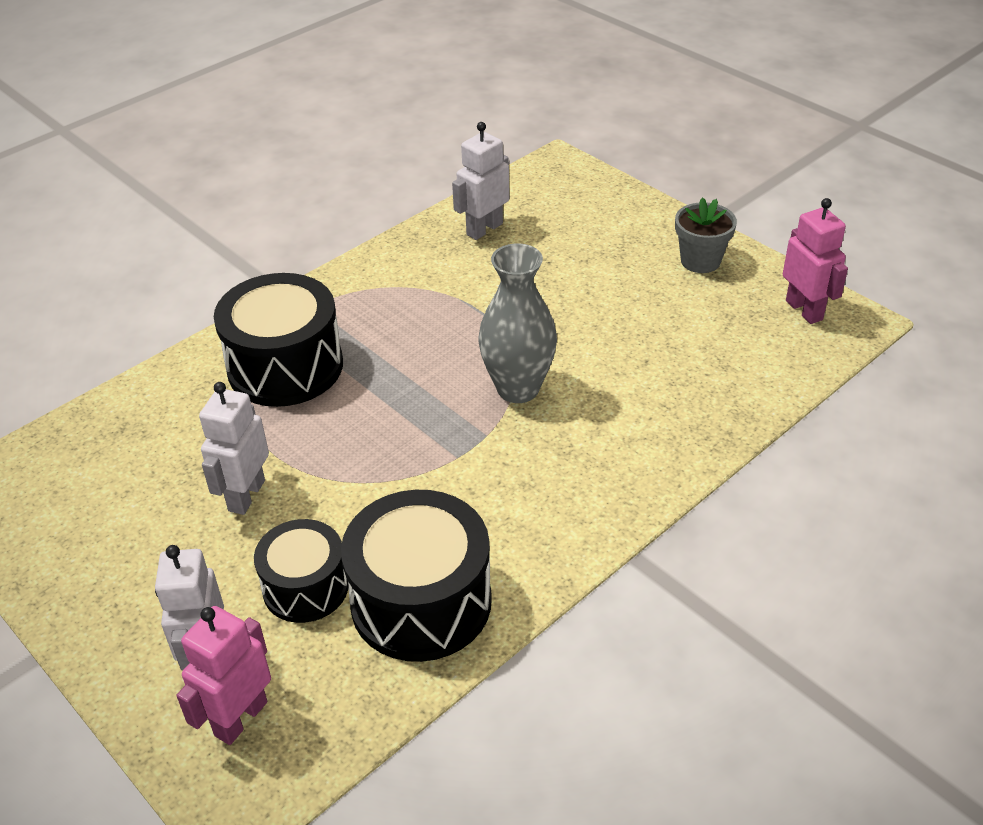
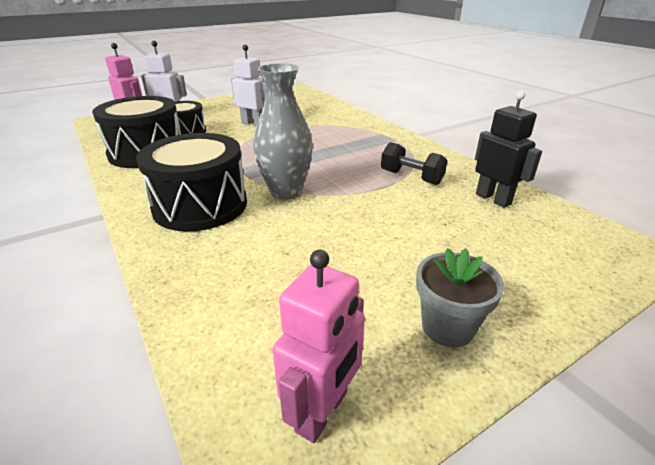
camera: 100 degrees right, 10 degrees down
black drum [214,273,343,407] -> black drum moved to [136,133,247,231]
white robot [452,122,510,240] -> black robot [475,90,542,208]
pink robot [783,198,848,324] -> pink robot turned 45 degrees counterclockwise [273,250,365,443]
none -> black dumbbell [381,142,447,185]

